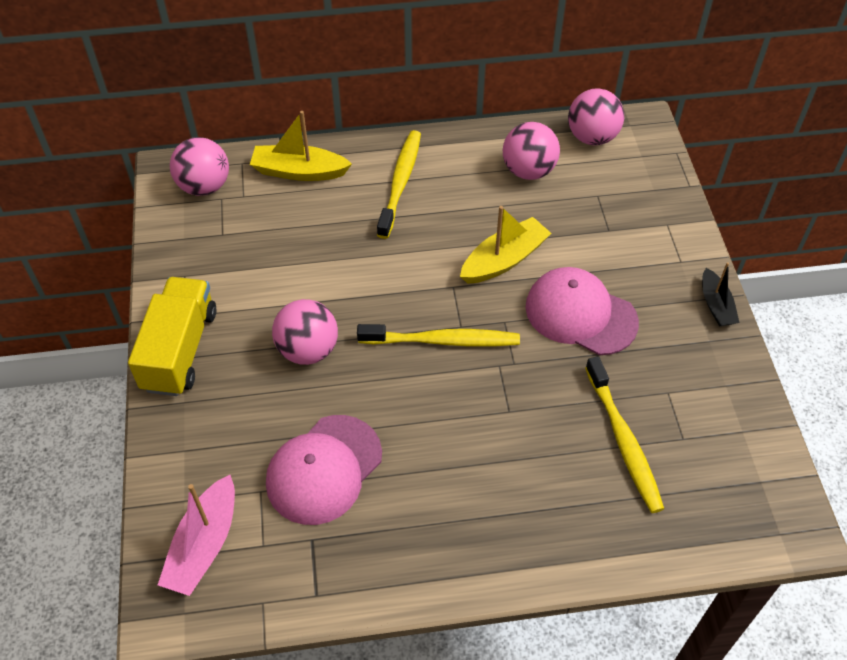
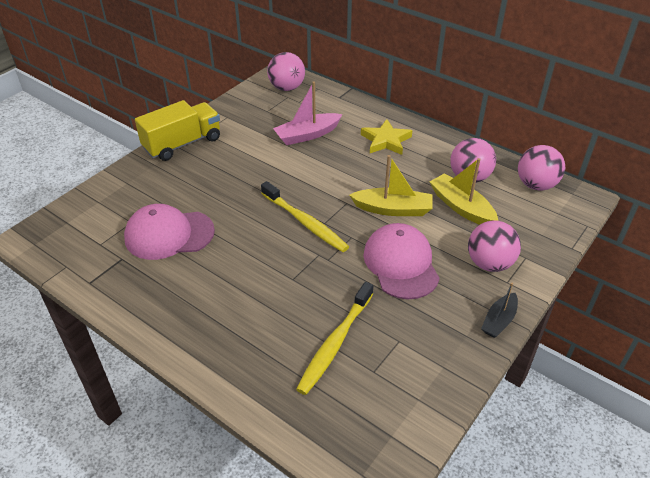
camera: 45 degrees right, 10 degrees down
pink boat [158,475,235,596] -> pink boat moved to [273,82,343,145]
yellow boat [250,111,352,181] -> yellow boat moved to [430,158,498,225]
pink ball [272,299,338,365] -> pink ball moved to [468,220,521,272]
yellow toothbrush [377,130,421,239] -> yellow star [361,119,412,155]

